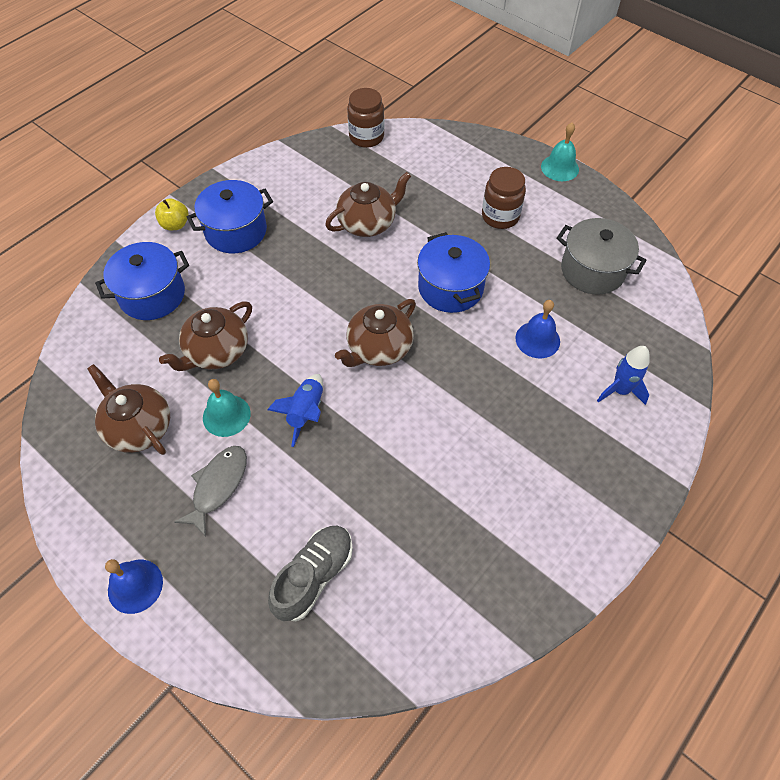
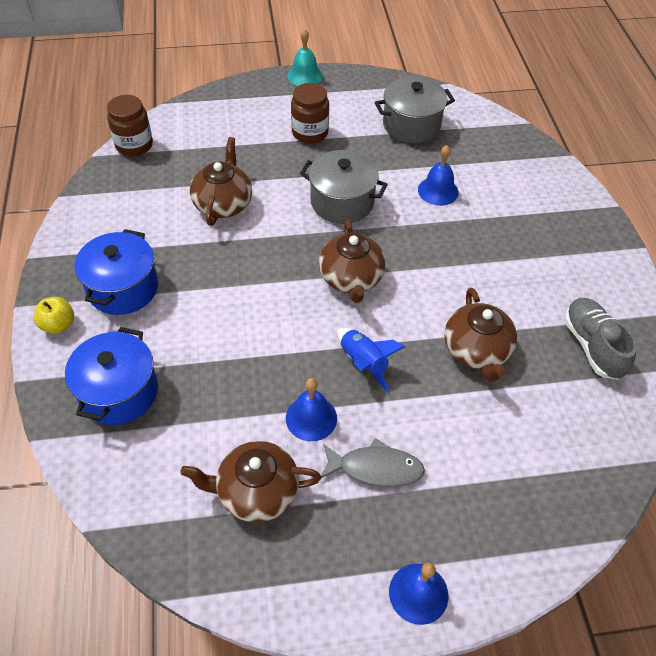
camera: 50 degrees left, 5 degrees down
brown teapot [159,301,252,371] -> brown teapot moved to [444,288,517,381]
grey fish [174,446,247,537] -> grey fish turned 120 degrees clockwise [321,438,425,487]
turquoise bell [203,379,251,437] -> blue bell [286,378,337,441]
grey shoe [268,526,353,621] -> grey shoe moved to [564,298,637,380]
blue pot [417,232,490,313] -> grey pot [300,150,388,224]
blue rocket [597,346,650,405] -> none

